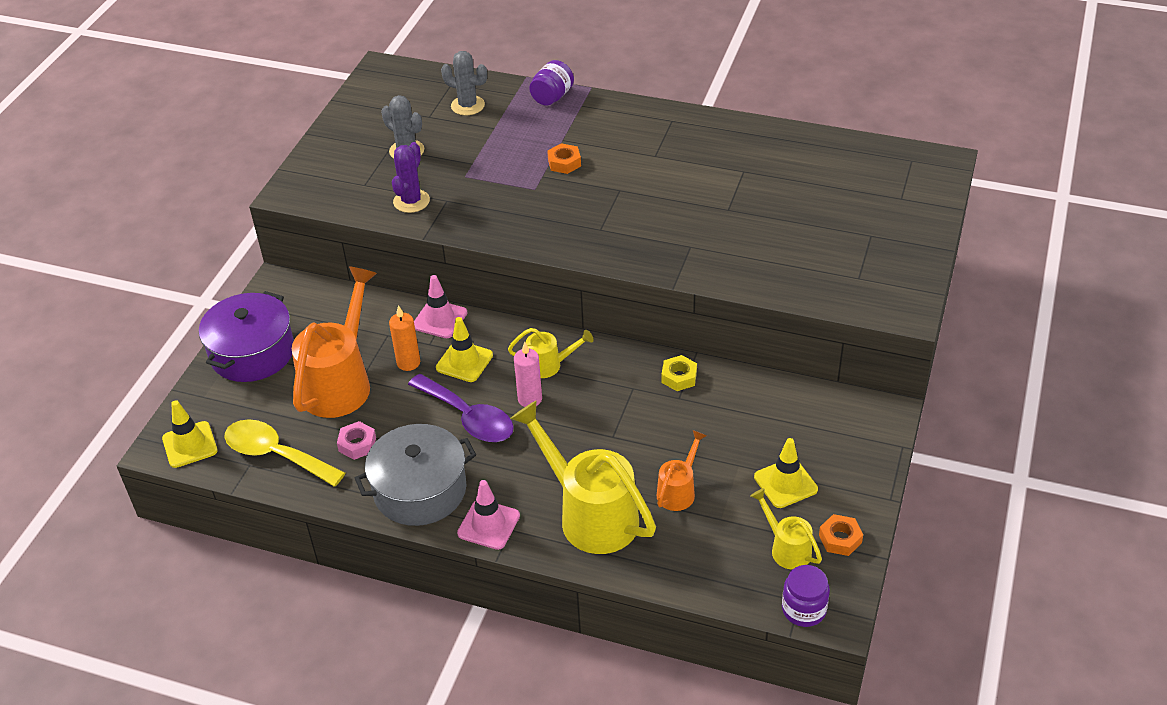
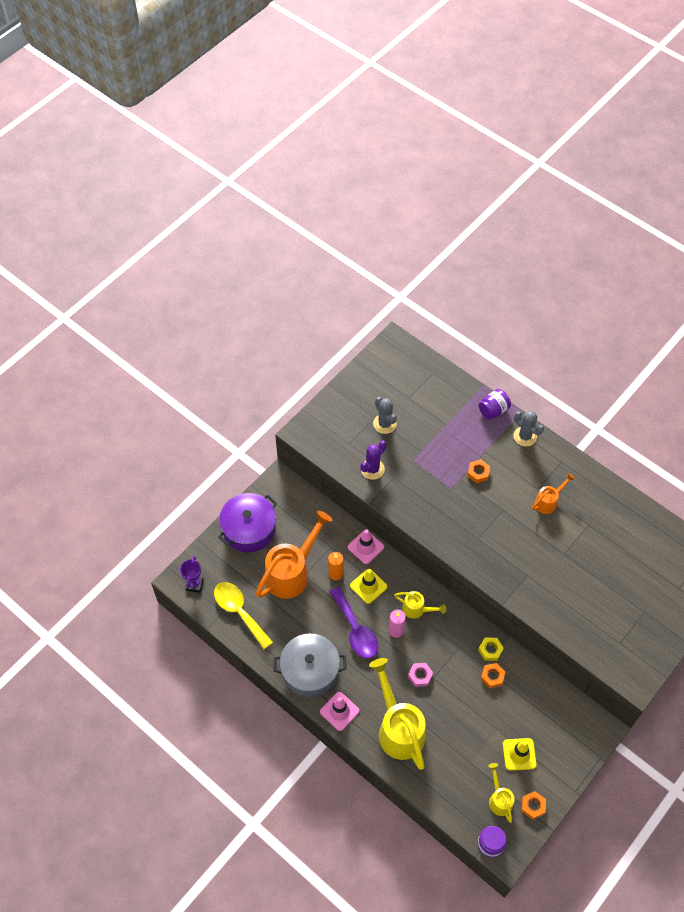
camera: 20 degrees right, 15 degrees up
yellow traffic cone [162,400,218,468] -> purple trophy [180,556,204,593]
pink nut [337,421,376,460] -> pink nut moved to [408,663,433,687]
grey cactus [441,51,487,115] -> grey cactus moved to [514,411,544,446]
orange watering can [657,430,707,511] -> orange watering can moved to [532,473,575,514]
none -> orange nut [481,663,505,688]

